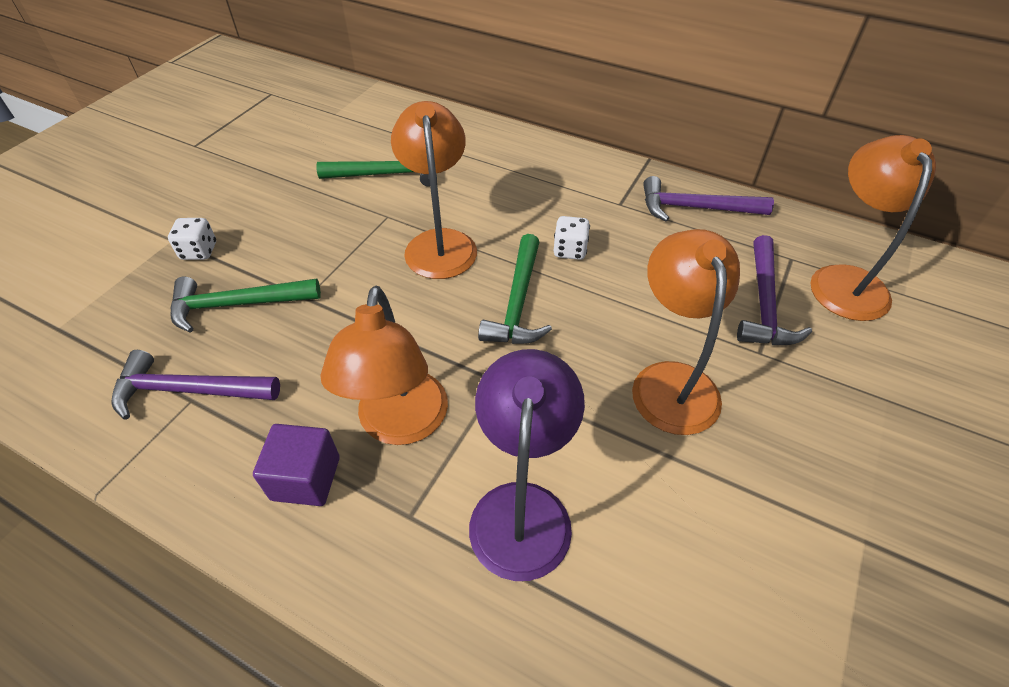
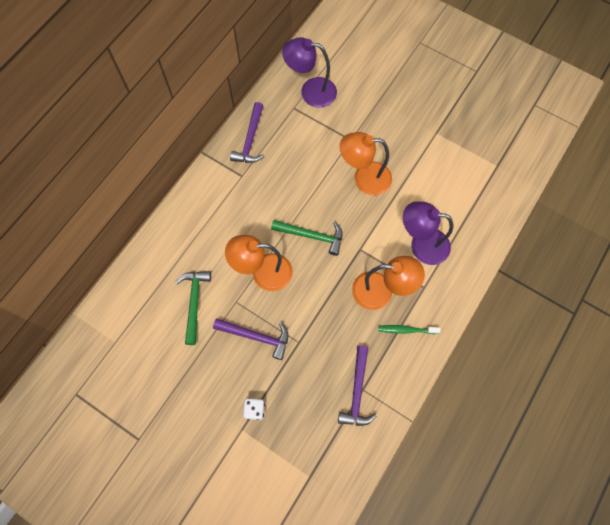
camera: 85 degrees left, 20 degrees up
green hammer [171,277,321,333] -> none
purple cube [253,424,340,506] -> green toothbrush [378,325,441,334]
white dice [554,216,590,260] -> none
purple hammer [737,235,812,345] -> purple hammer moved to [213,318,288,360]
orange lamp [810,135,936,321] -> purple lamp [282,37,337,107]

